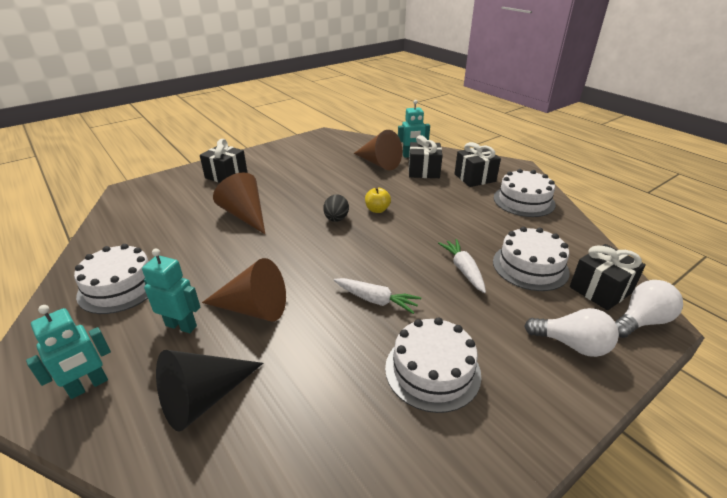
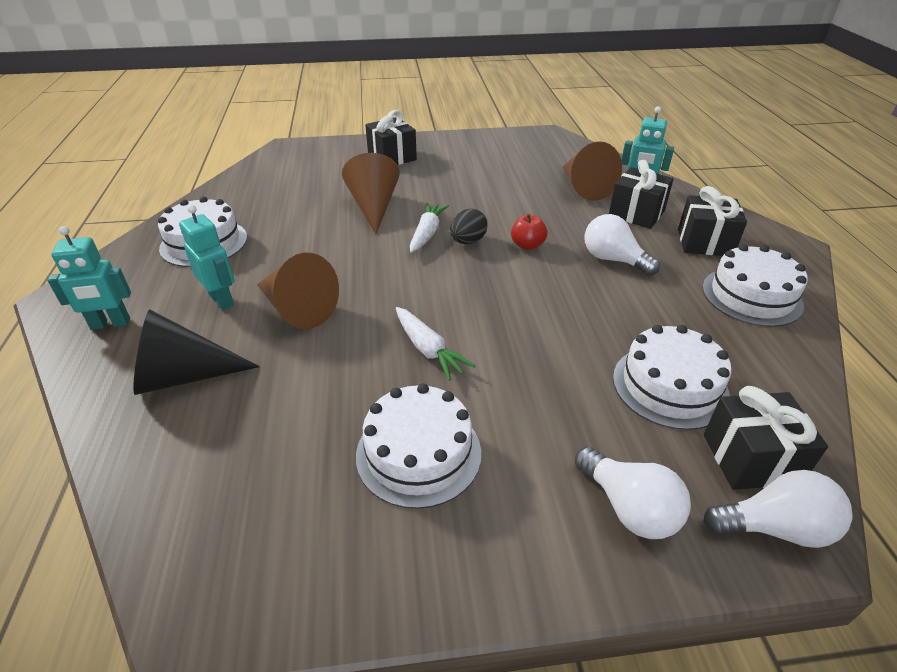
camera: 30 degrees right, 5 degrees up
yellow apple [365,187,391,213] -> red apple [511,214,548,250]
white carrot [438,239,486,293] -> white carrot moved to [410,202,449,253]
none -> white light bulb [585,214,660,276]

